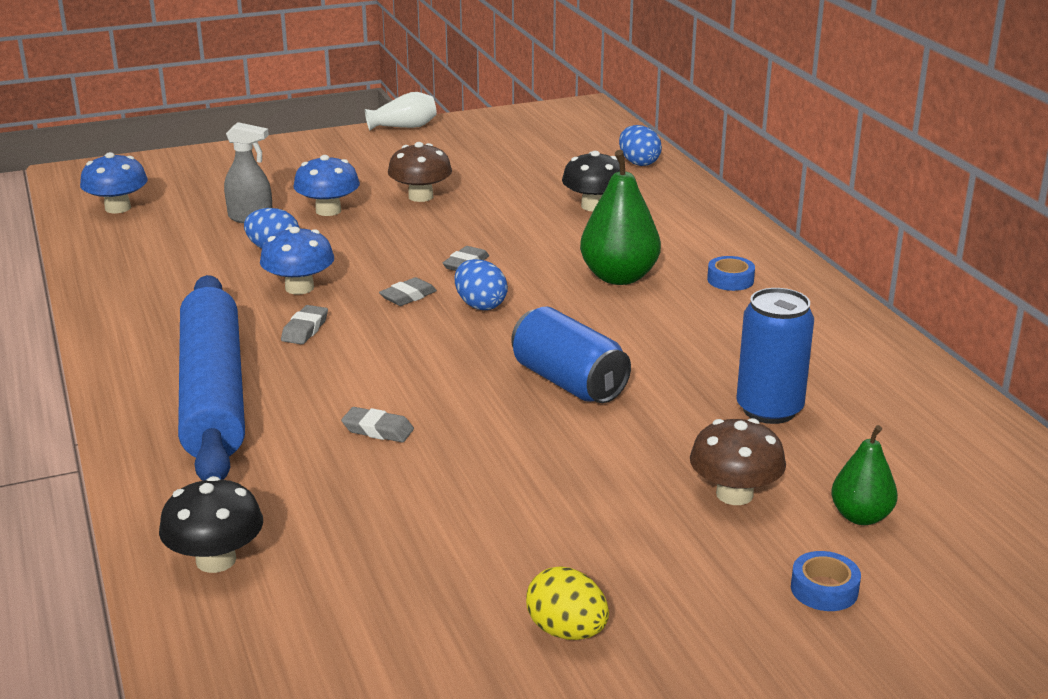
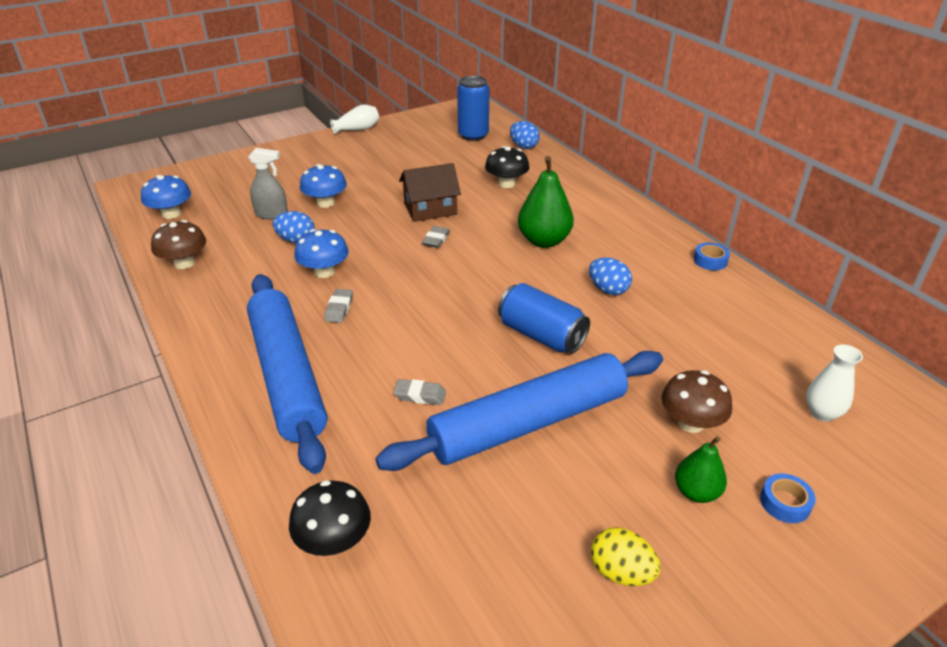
camera: 10 degrees left, 10 degrees up
grey eraser [379,277,437,306] -> none
brown mushroom [388,142,452,202] -> brown mushroom moved to [151,220,206,269]
blue egg [455,259,508,310] -> blue egg moved to [589,258,632,295]
blue tape [707,256,755,291] -> blue tape moved to [694,242,730,270]
blue can [736,288,814,424] -> blue can moved to [457,76,489,141]
green pear [831,425,898,525] -> green pear moved to [675,436,727,503]
none -> blue rolling pin [376,351,663,471]
none -> brown house [399,163,461,222]
none -> white vase [806,344,863,422]

